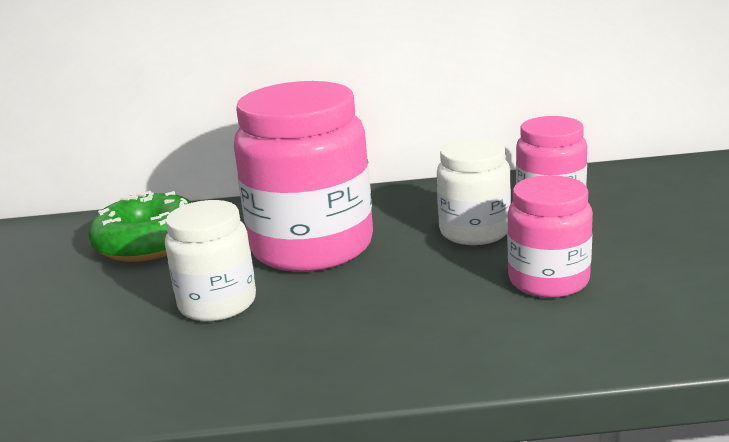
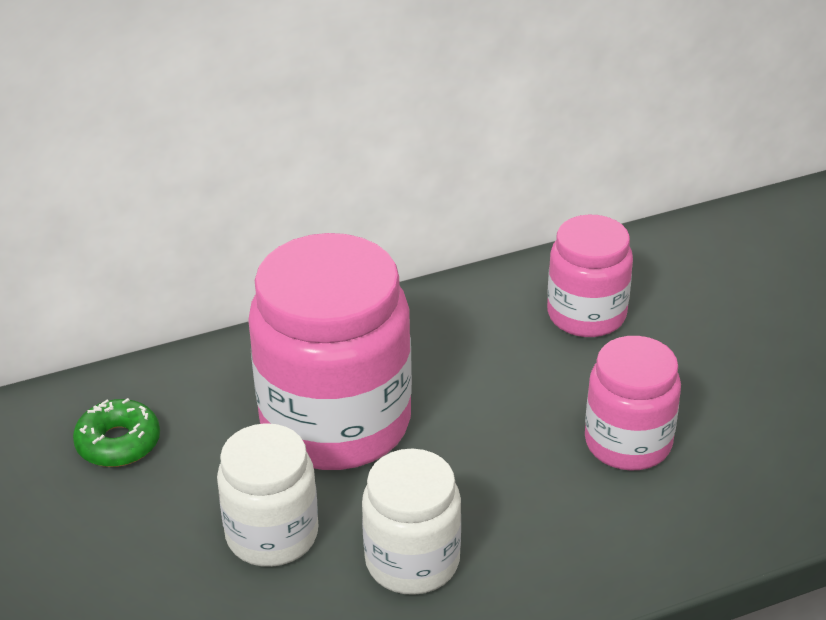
camera: 20 degrees left, 15 degrees up
green donut [88,191,193,262] -> green donut [73,398,160,467], size x0.60
white jar [437,138,511,245] -> white jar moved to [362,448,461,595]

